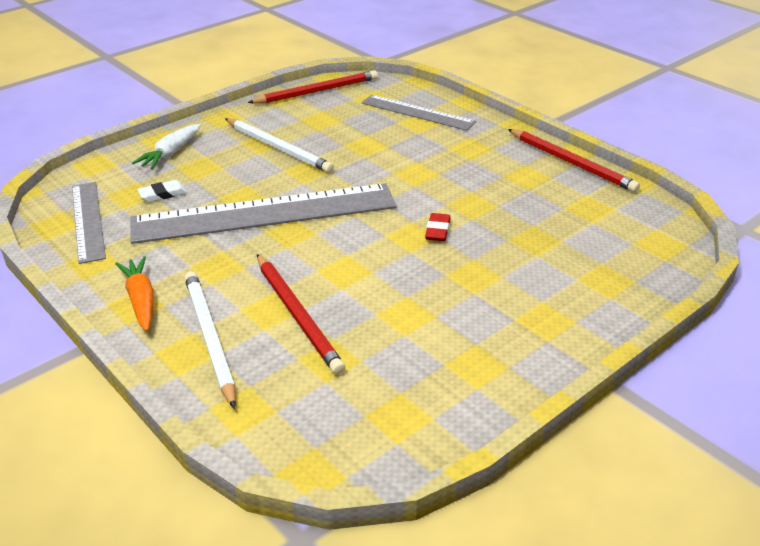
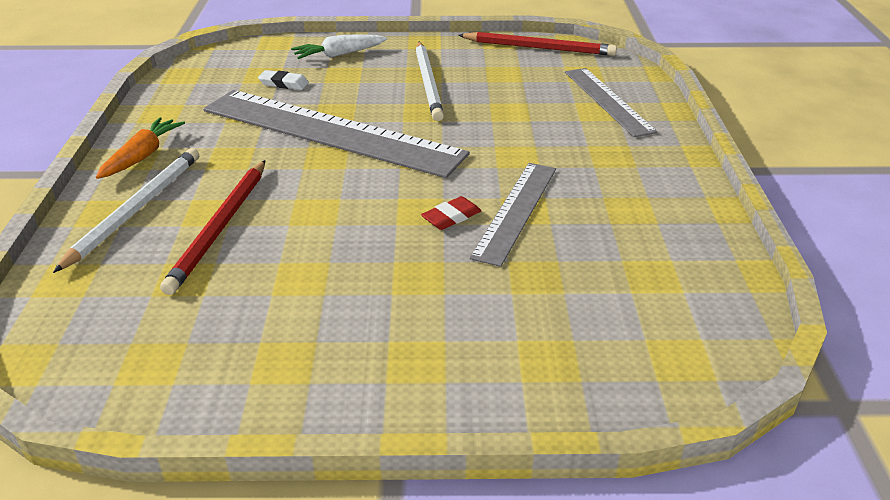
camera: 40 degrees right, 0 degrees up
grey ruler [72,182,106,264] -> grey ruler moved to [470,163,556,267]
red pencil [508,129,640,192] -> none

